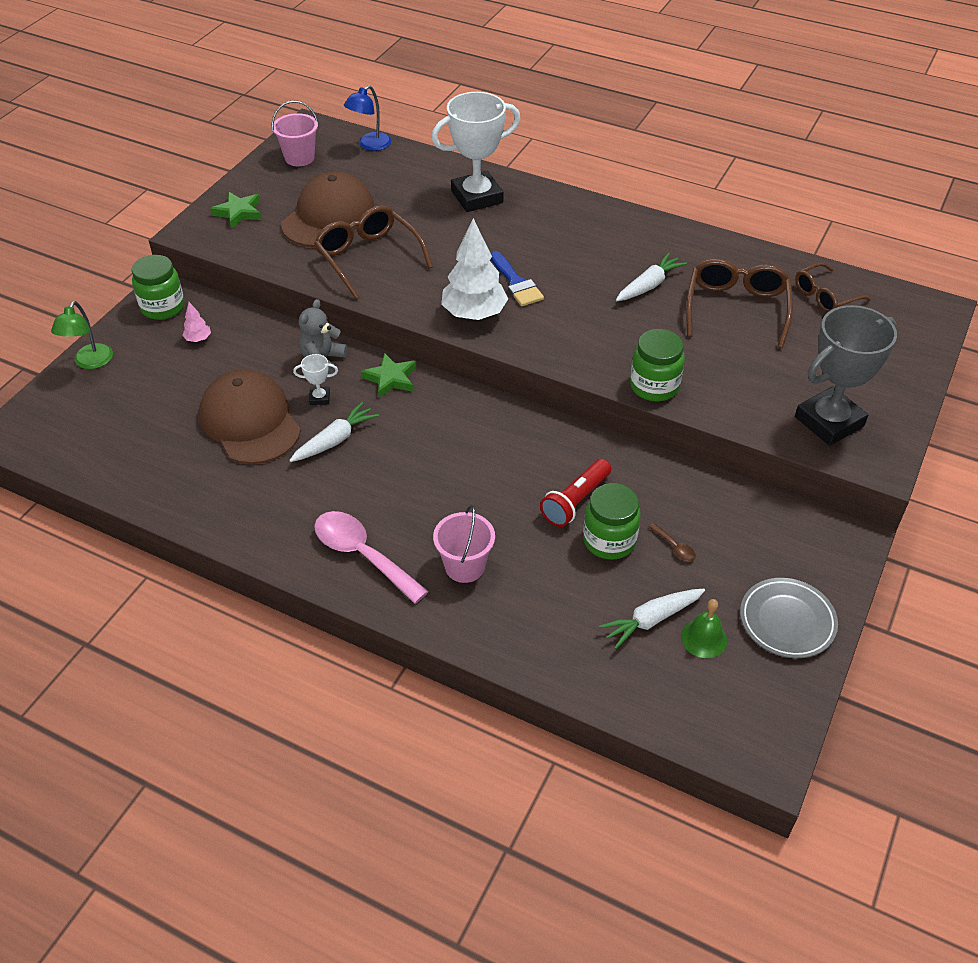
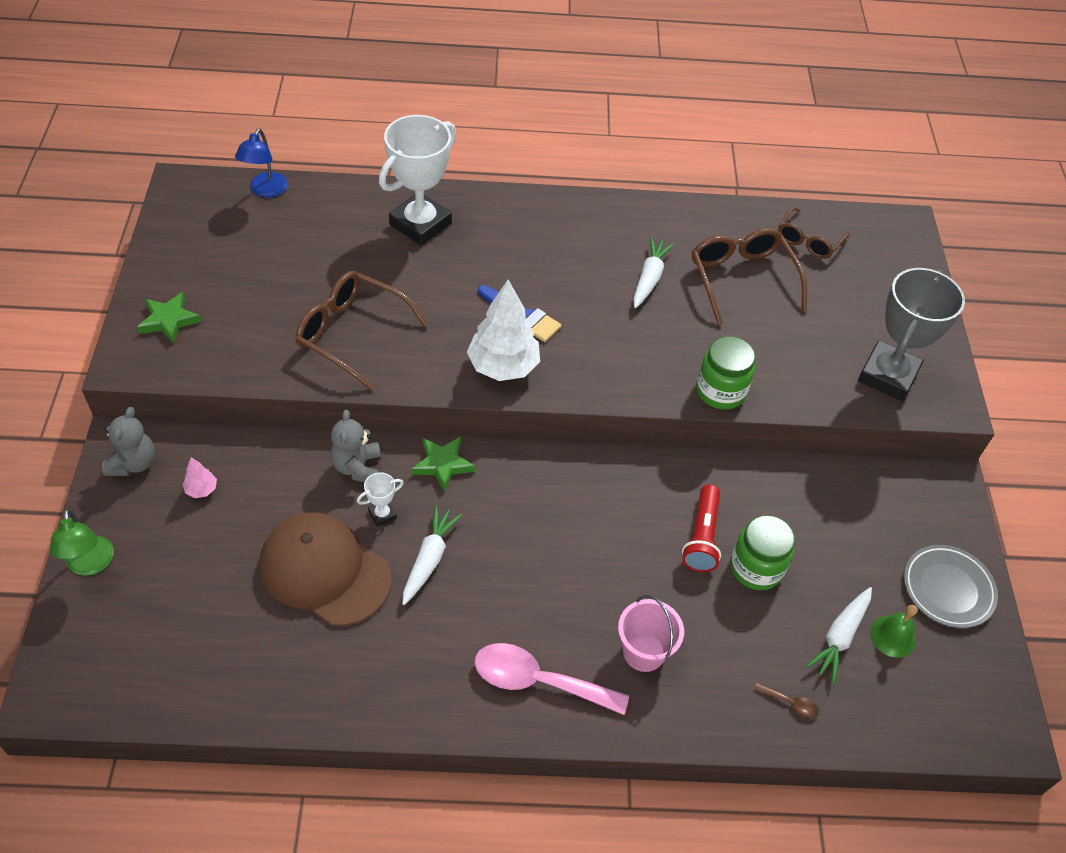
camera: 30 degrees left, 5 degrees up
green jar [132,255,184,320] -> grey teddy bear [102,407,155,476]
pink bucket [272,101,318,166] -> none
brown cap [281,171,375,247] -> none
brown spoon [648,523,696,561] -> brown spoon moved to [754,682,819,718]

